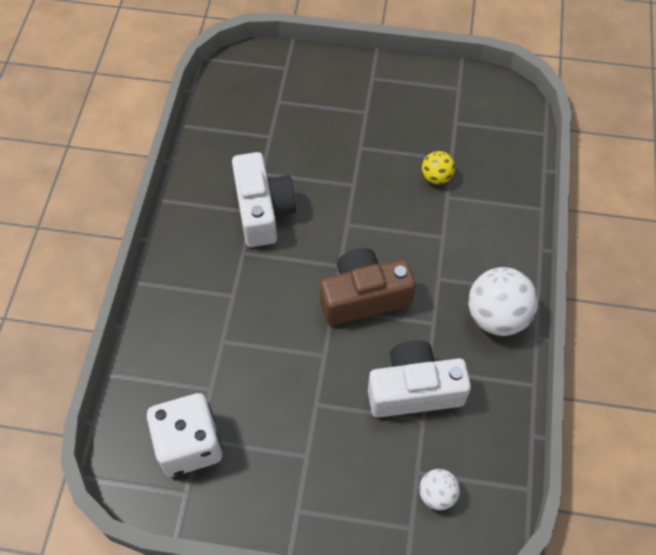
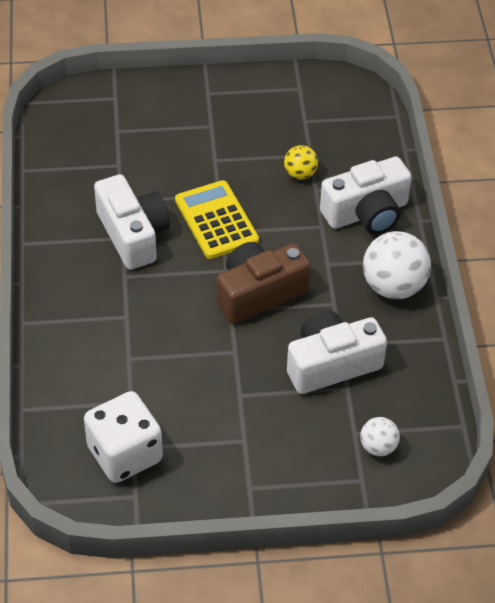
camera: 15 degrees left, 10 degrees down
none -> yellow calculator [175,180,259,259]
none -> white camera [320,156,411,234]

